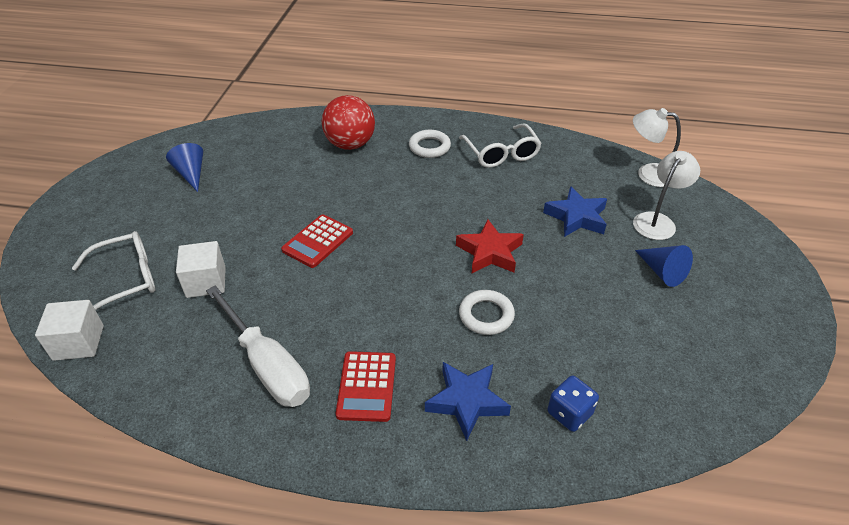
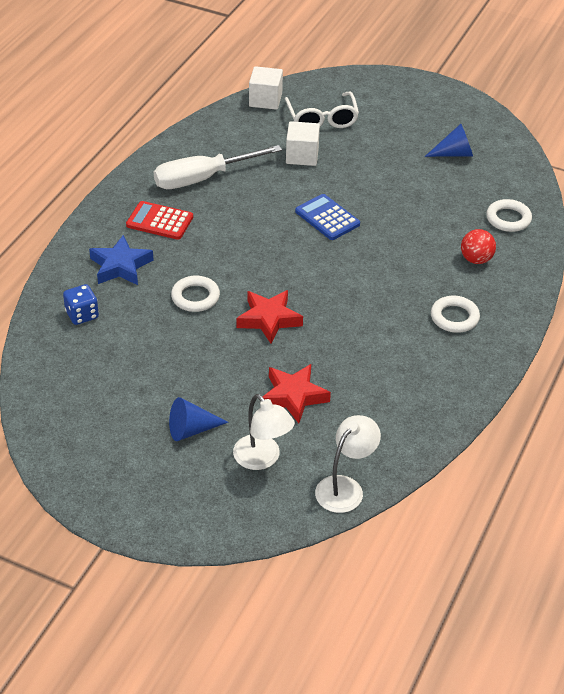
camera: 105 degrees right, 0 degrees up
red calculator [281,214,353,268] -> blue calculator [295,194,360,240]
red ball [322,95,375,150] -> red ball [461,229,496,264], size x0.60
white glasses [459,123,542,168] -> none
blue star [543,186,607,237] -> red star [263,364,331,423]
none -> white ring [486,199,532,232]

